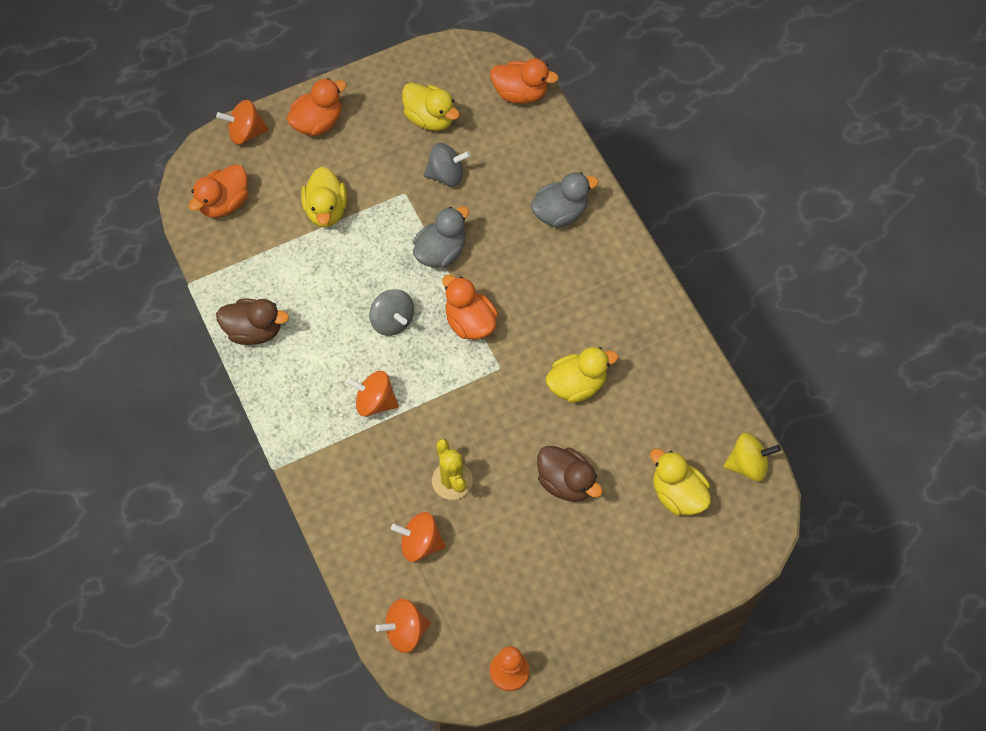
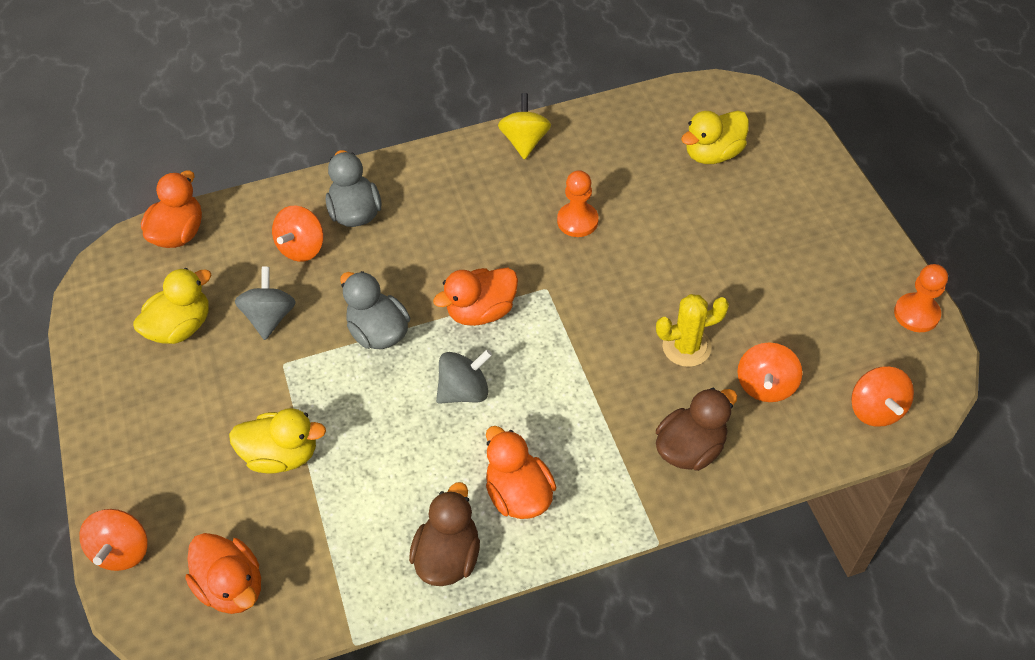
camera: 80 degrees left, 10 degrees down
orange duck [287,78,347,136] -> orange duck moved to [486,426,556,519]
orange spinning top [346,371,399,417] -> orange spinning top moved to [272,205,324,262]
brown duck [537,446,603,502] -> brown duck moved to [656,388,737,471]
yellow duck [546,347,618,403] -> orange pawn [557,170,599,237]
yellow spinning top [723,433,781,482] -> yellow spinning top moved to [498,93,551,160]

